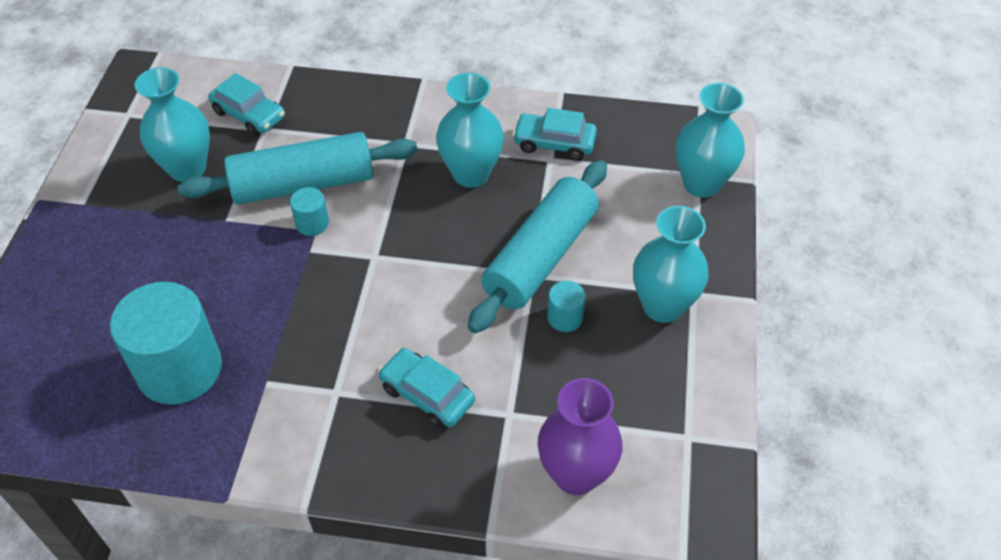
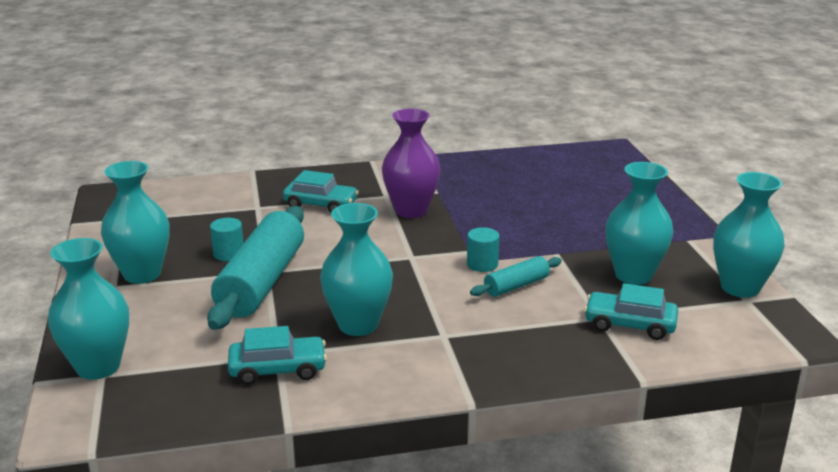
camera: 160 degrees right, 25 degrees down
turquoise cylinder [110,282,222,405] -> none
turquoise rolling pin [178,132,418,205] -> turquoise rolling pin [470,256,562,297], size x0.48
purple vase [538,378,623,495] -> purple vase moved to [382,109,441,218]
none -> turquoise vase [713,172,785,298]

